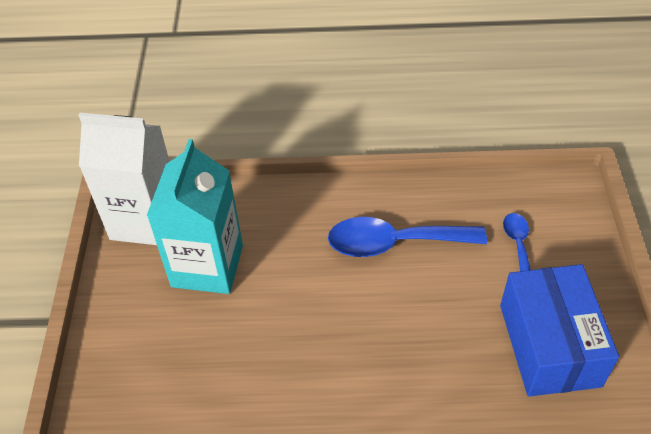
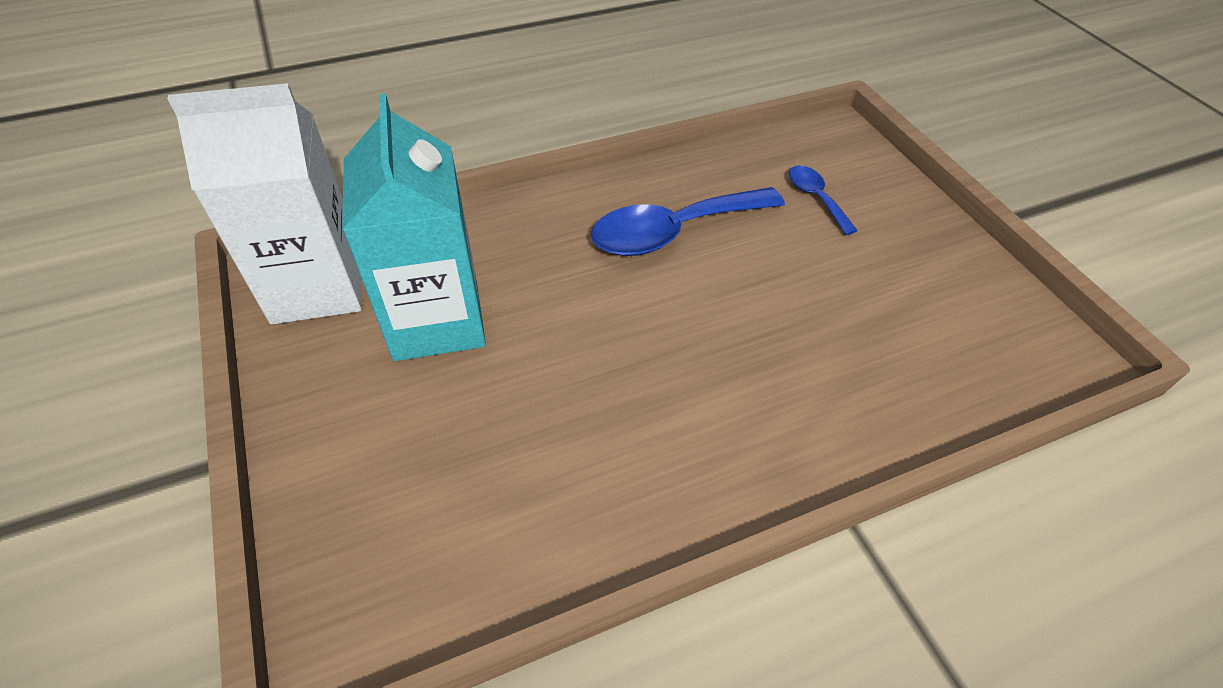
camera: 25 degrees left, 0 degrees up
blue box [500,264,619,397] -> none

